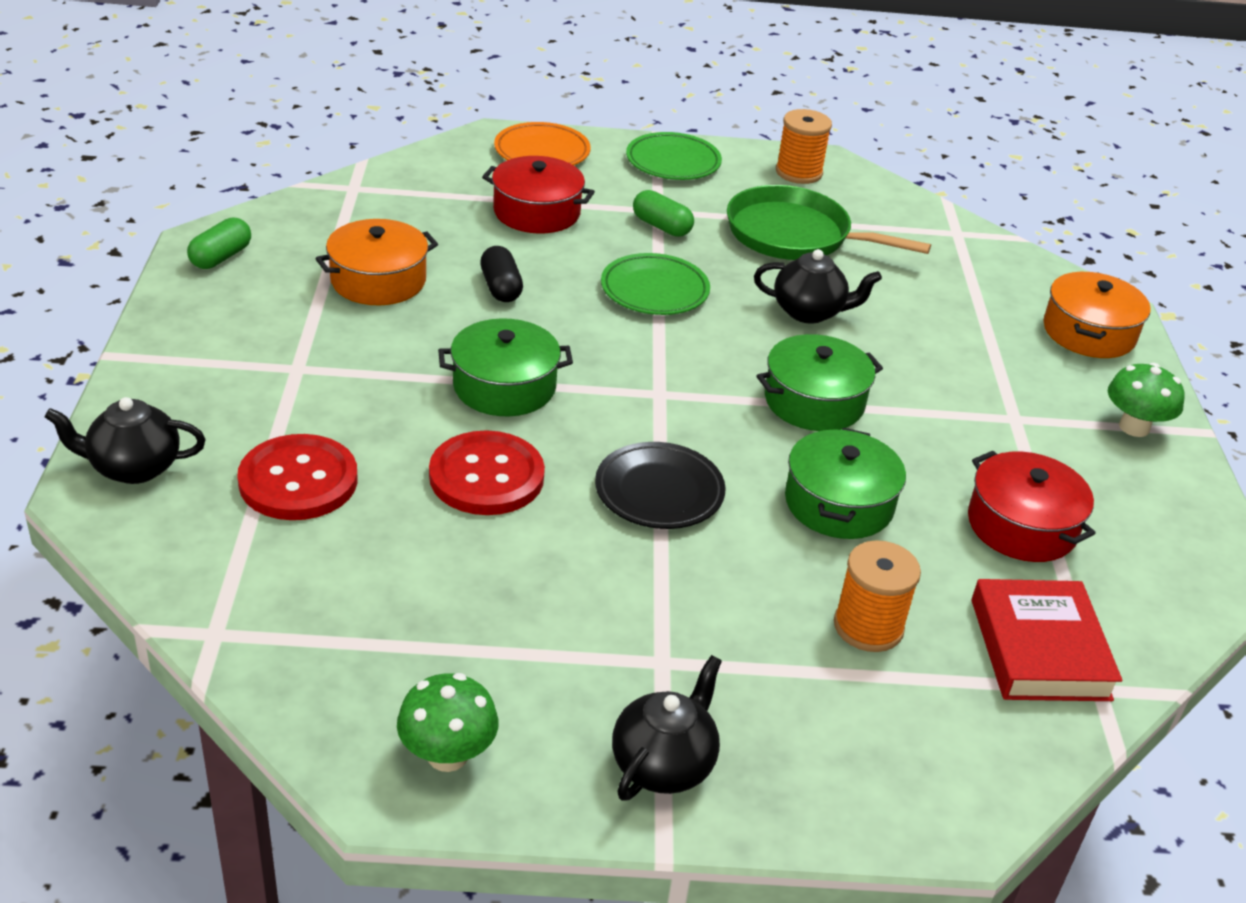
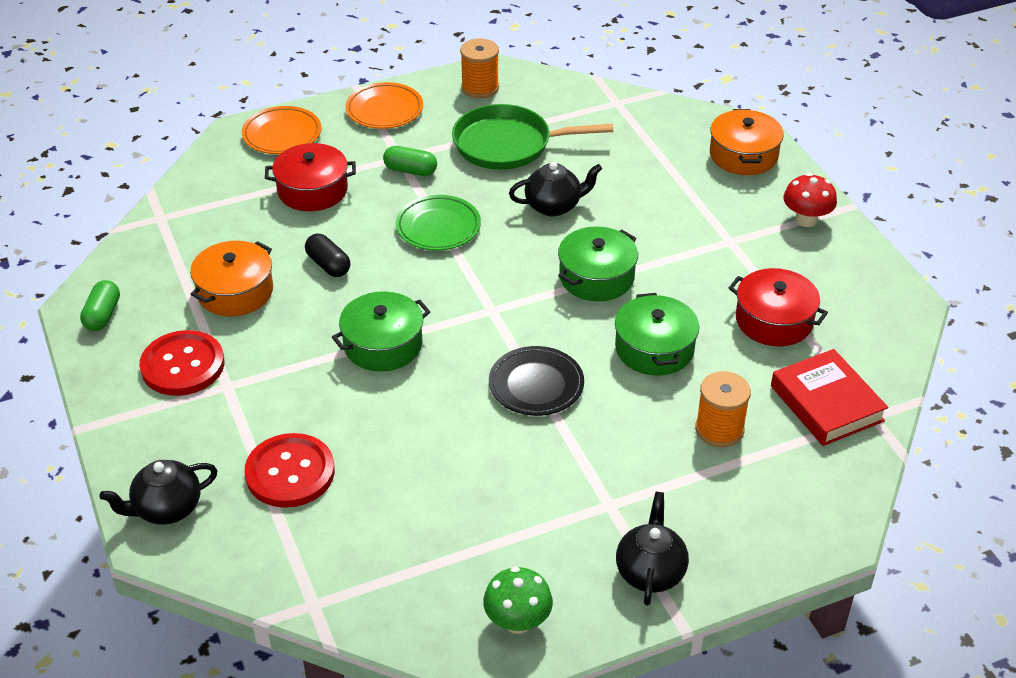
camera: 20 degrees left, 5 degrees up
red button [429,430,545,515] -> red button moved to [140,330,225,396]
green plate [626,132,722,180] -> orange plate [345,82,423,129]
green mushroom [1108,363,1185,437] -> red mushroom [784,173,837,227]

